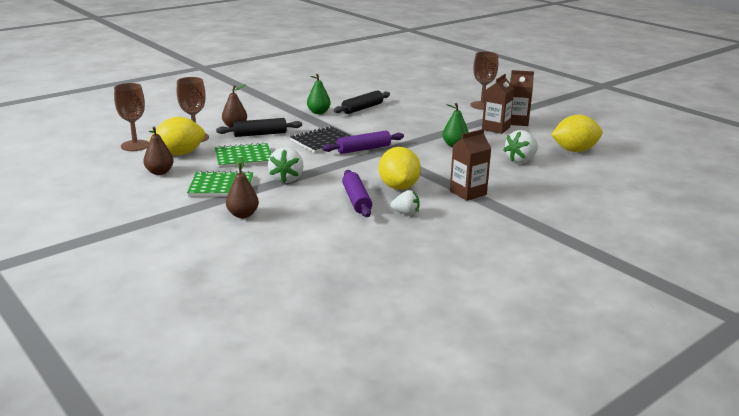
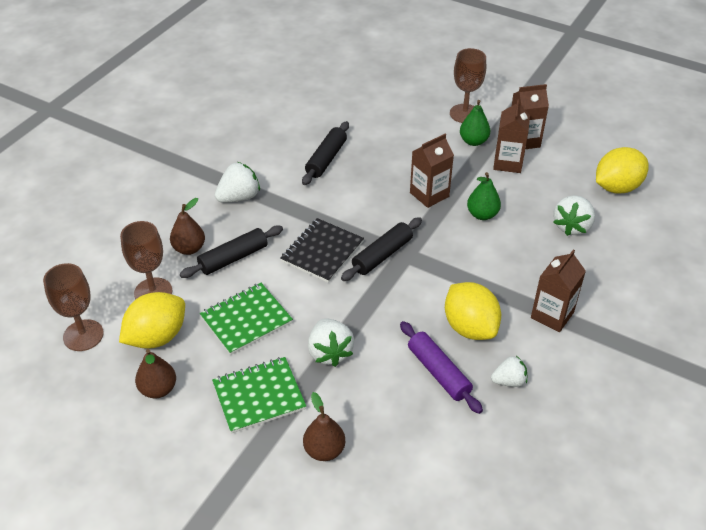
camera: 20 degrees left, 20 degrees up
green pear [307,74,331,114] -> green pear moved to [460,100,490,146]
purple rolling pin [322,131,404,154] -> black rolling pin [341,217,422,281]
none -> white strawberry [215,162,260,203]
none -> brown carton [410,134,454,208]

